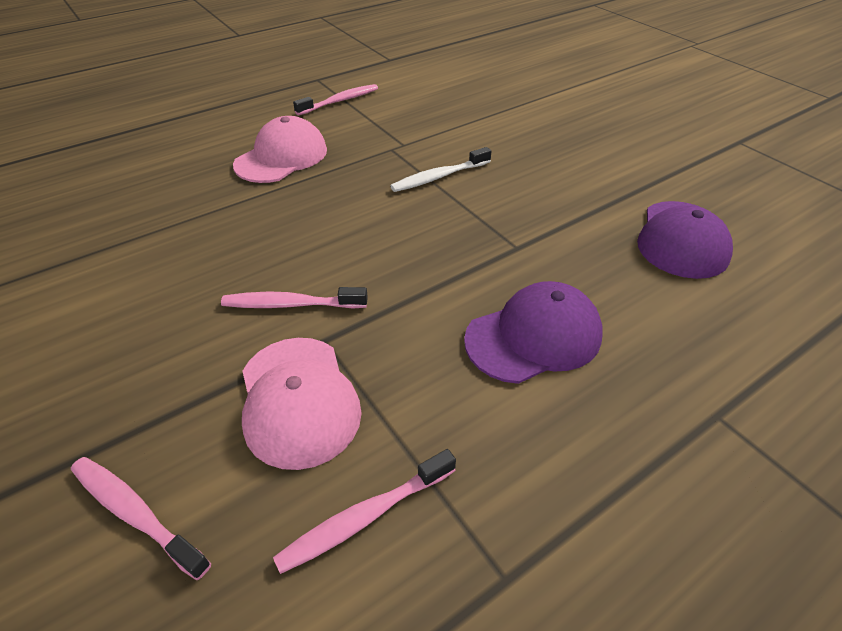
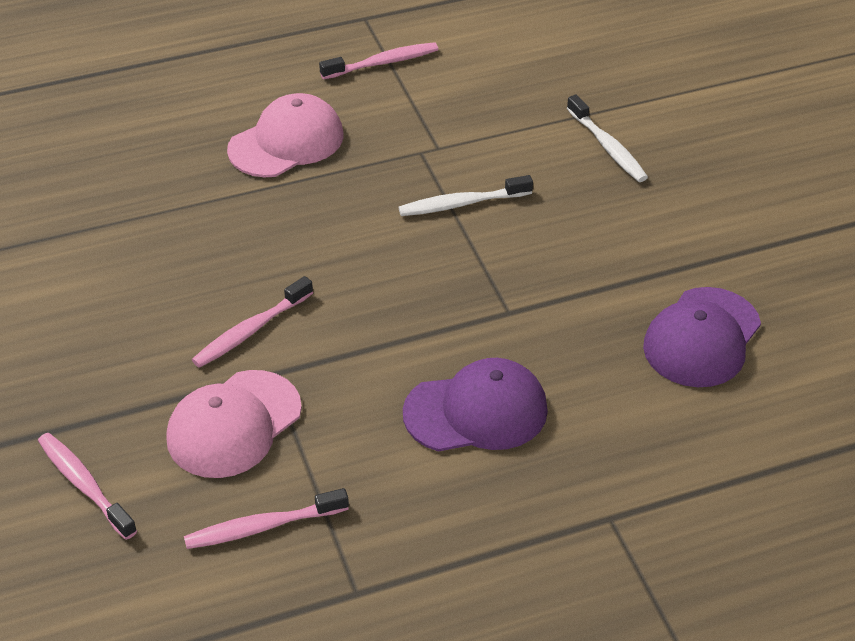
camera: 15 degrees right, 0 degrees up
pink toothbrush [221,287,368,309] -> pink toothbrush turned 60 degrees counterclockwise [192,276,313,368]
pink cap [242,338,362,470] -> pink cap turned 45 degrees clockwise [166,370,302,478]
none -> white toothbrush [567,94,648,182]

